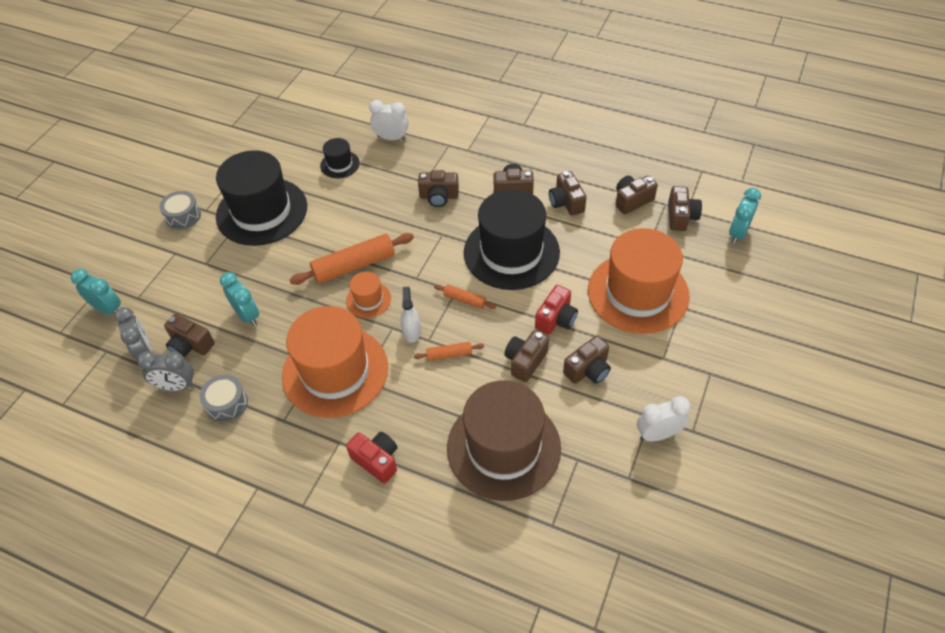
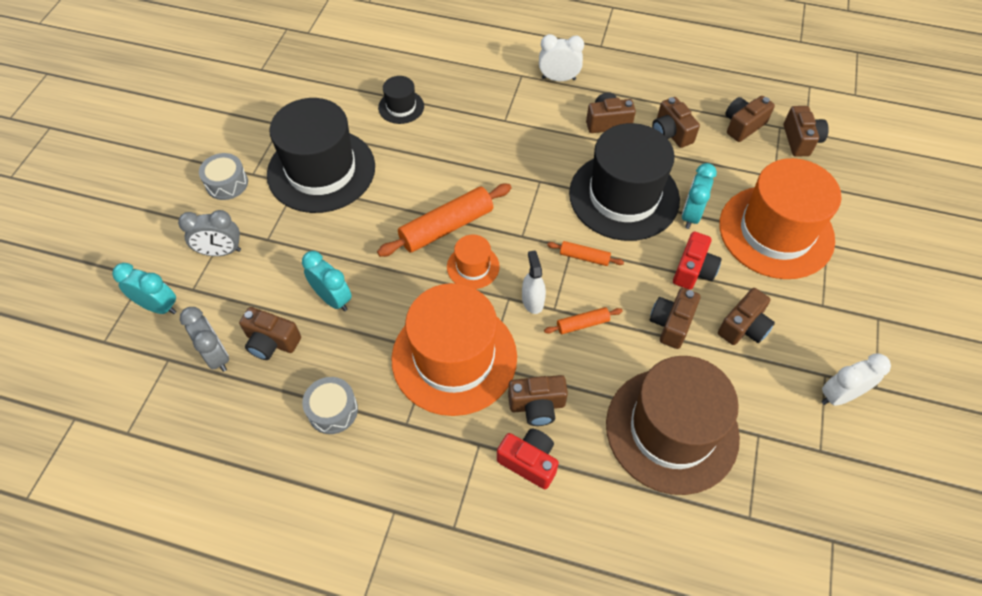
camera: 10 degrees left, 5 degrees up
grey clock [137,351,195,391] -> grey clock moved to [178,210,241,256]
white clock [369,100,408,140] -> white clock moved to [539,34,584,81]
brown camera [418,170,459,207] -> brown camera moved to [508,375,568,426]
turquoise clock [729,188,761,244] -> turquoise clock moved to [682,163,717,229]

